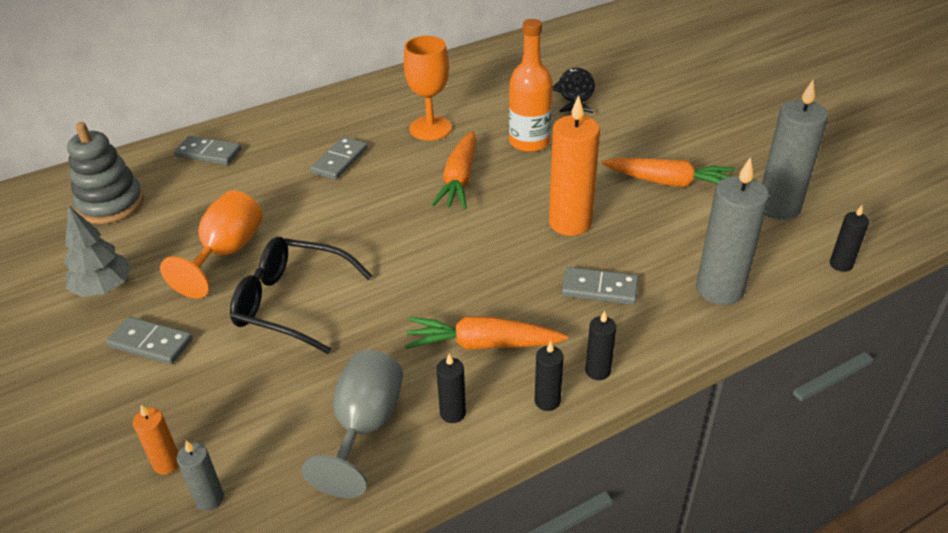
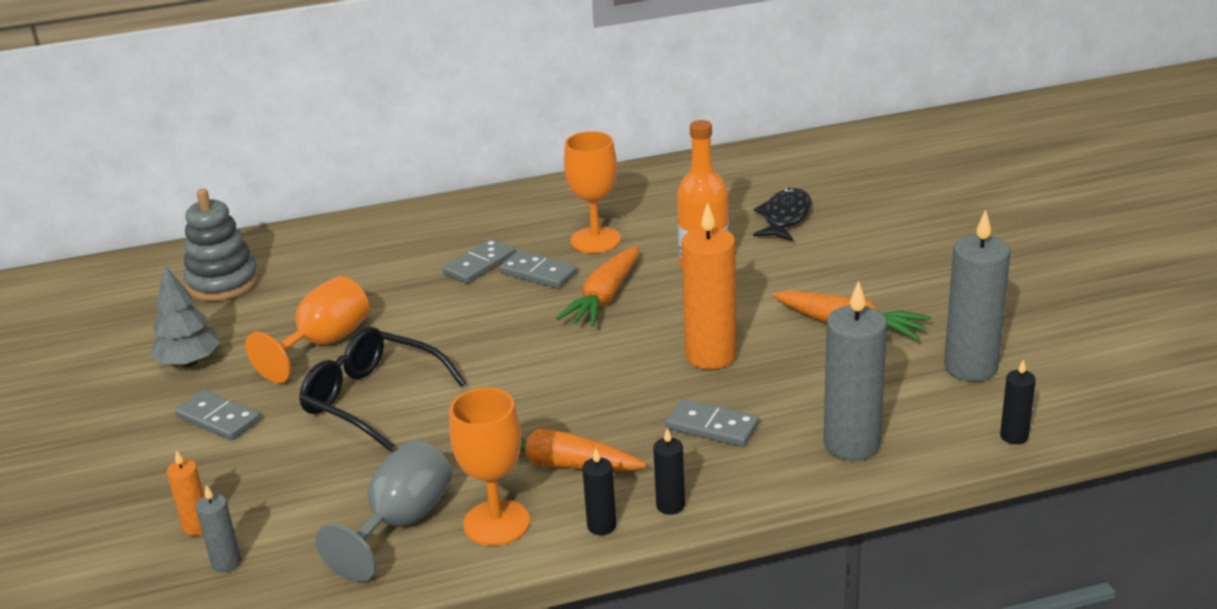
camera: 15 degrees right, 10 degrees down
grey domino [174,136,241,165] -> grey domino moved to [499,251,577,289]
black candle [436,353,466,423] -> orange goblet [449,388,530,546]

